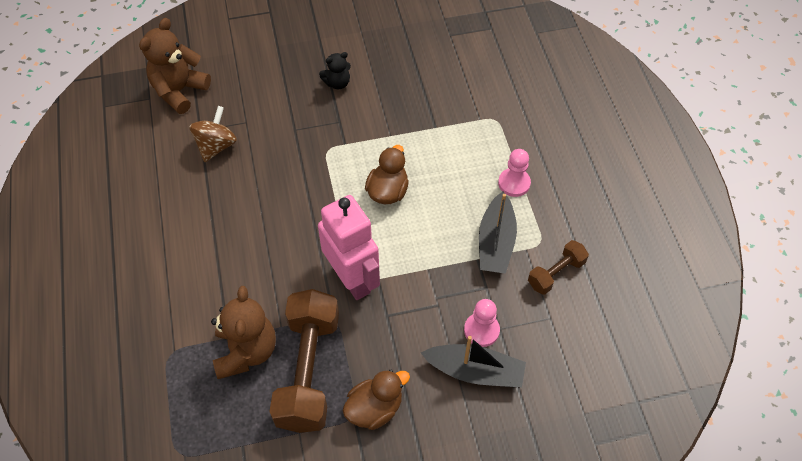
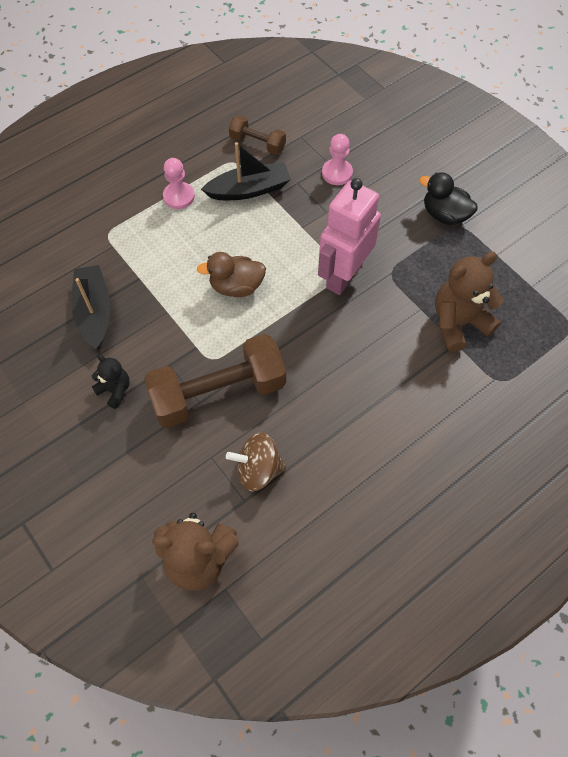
camera: 115 degrees left, 5 degrees up
brown dumbbell [270,289,339,433] -> brown dumbbell moved to [144,334,286,428]
brown duck [343,370,410,430] -> black duck [419,172,478,225]
black boat [421,336,526,387] -> black boat moved to [71,265,110,349]

